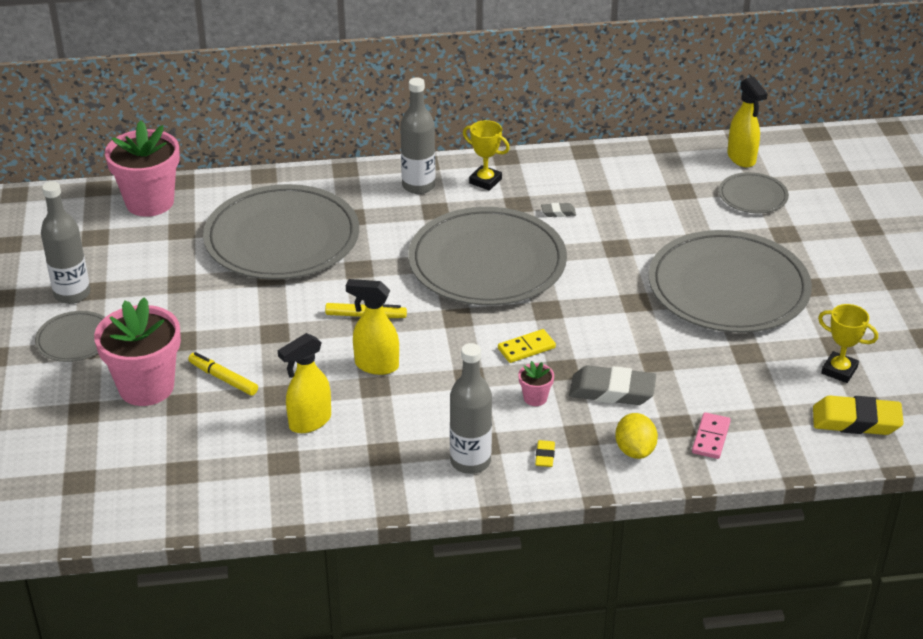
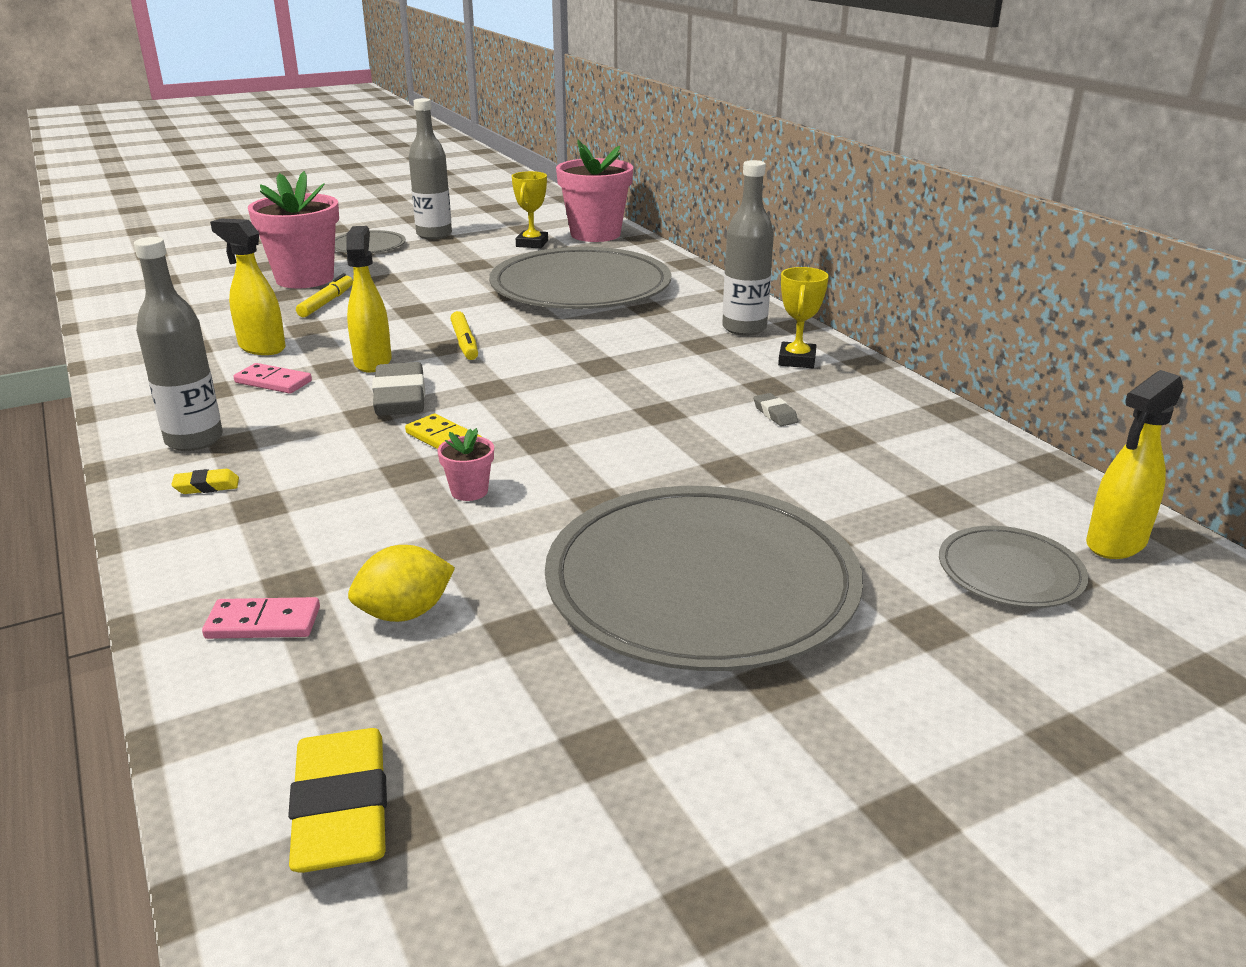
camera: 70 degrees right, 10 degrees down
grey plate [408,207,567,305] -> none
pink flower pot [519,361,554,406] -> pink flower pot moved to [437,428,494,501]
grey eraser [569,365,656,405] -> grey eraser moved to [372,362,425,416]
yellow lemon [615,413,658,459] -> yellow lemon moved to [348,545,455,622]
yellow trophy [818,304,878,383] -> yellow trophy moved to [512,171,548,248]
none -> pink domino [234,363,312,394]

